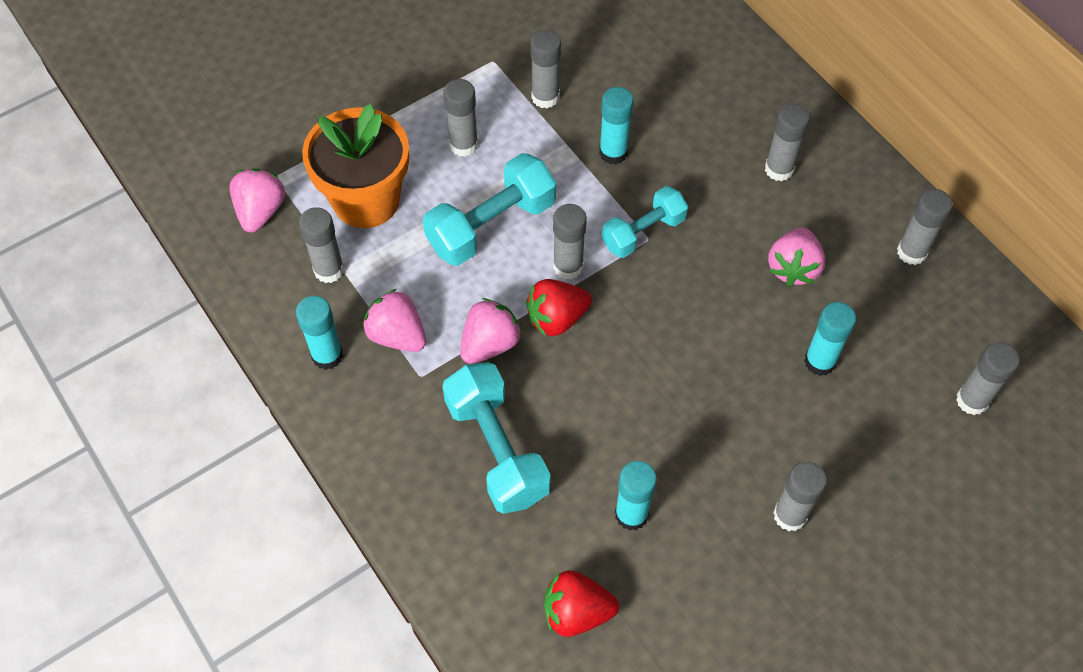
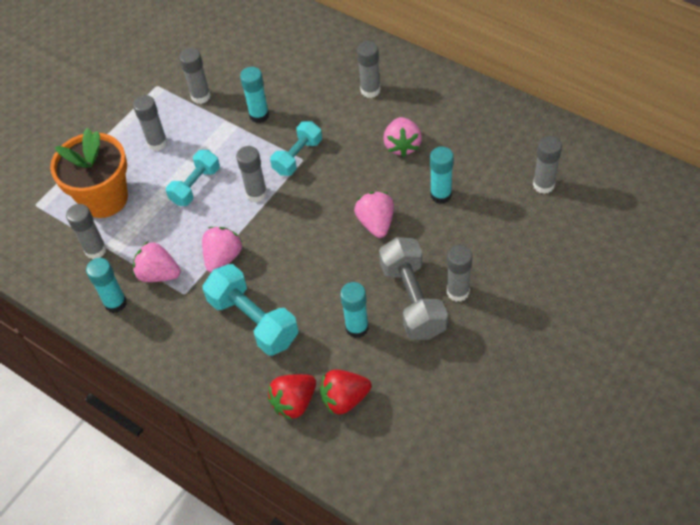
camera: 15 degrees left, 5 degrees down
pink strawberry [229,169,285,232] -> pink strawberry moved to [354,192,394,238]
turquoise dumbbell [423,153,556,266] -> turquoise dumbbell [166,150,220,206], size x0.65
red strawberry [526,279,592,336] -> red strawberry moved to [268,374,316,420]
grey glue stick [897,189,952,265] -> none
none -> grey dumbbell [379,237,448,340]

